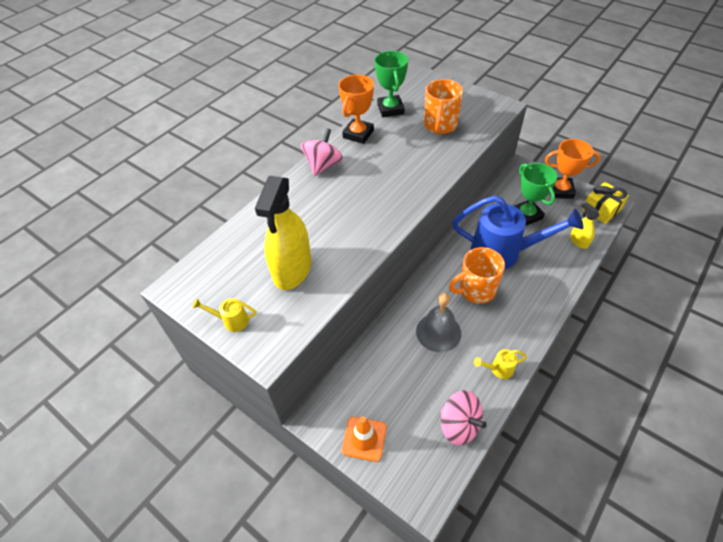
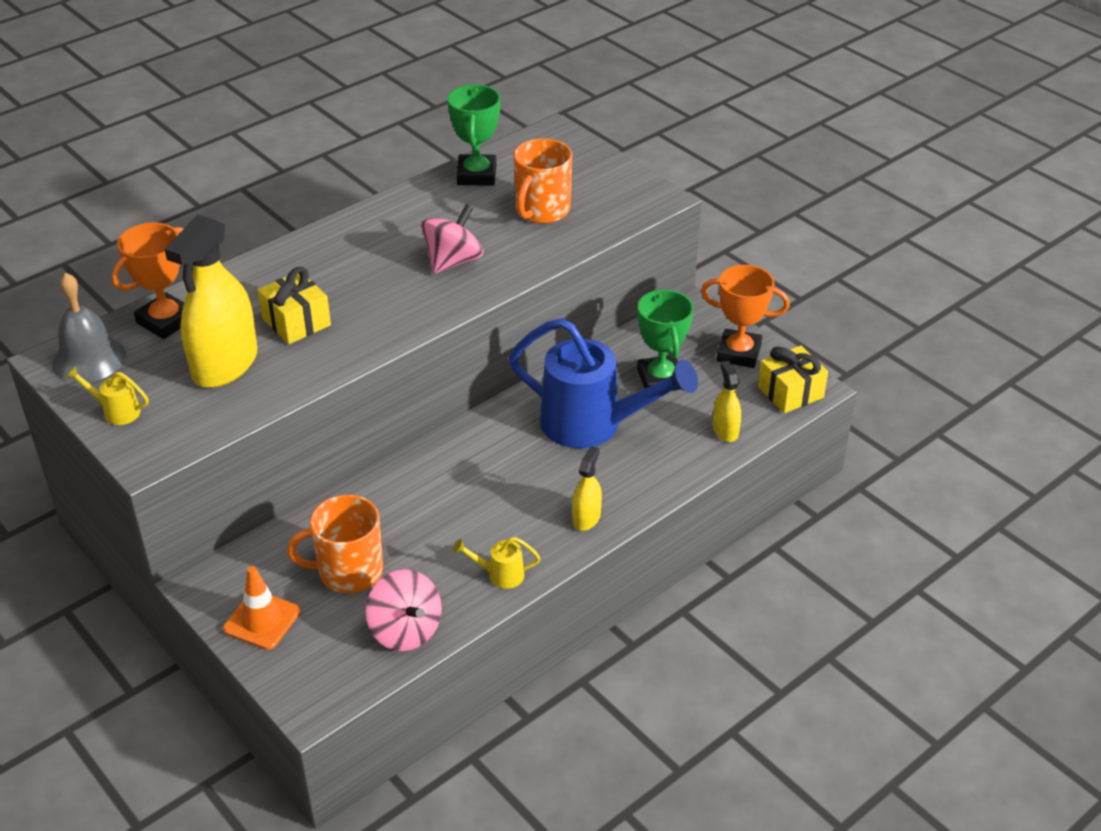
camera: 10 degrees right, 10 degrees down
pink spinning top [301,128,343,176] -> pink spinning top moved to [421,204,483,274]
orange trophy [338,75,374,144] -> orange trophy moved to [112,223,184,339]
grey bell [416,293,461,352] -> grey bell moved to [52,272,126,383]
orange mug [449,247,505,304] -> orange mug moved to [287,495,383,593]
none -> yellow gift [257,267,331,344]
none -> yellow spray bottle [572,446,602,531]

